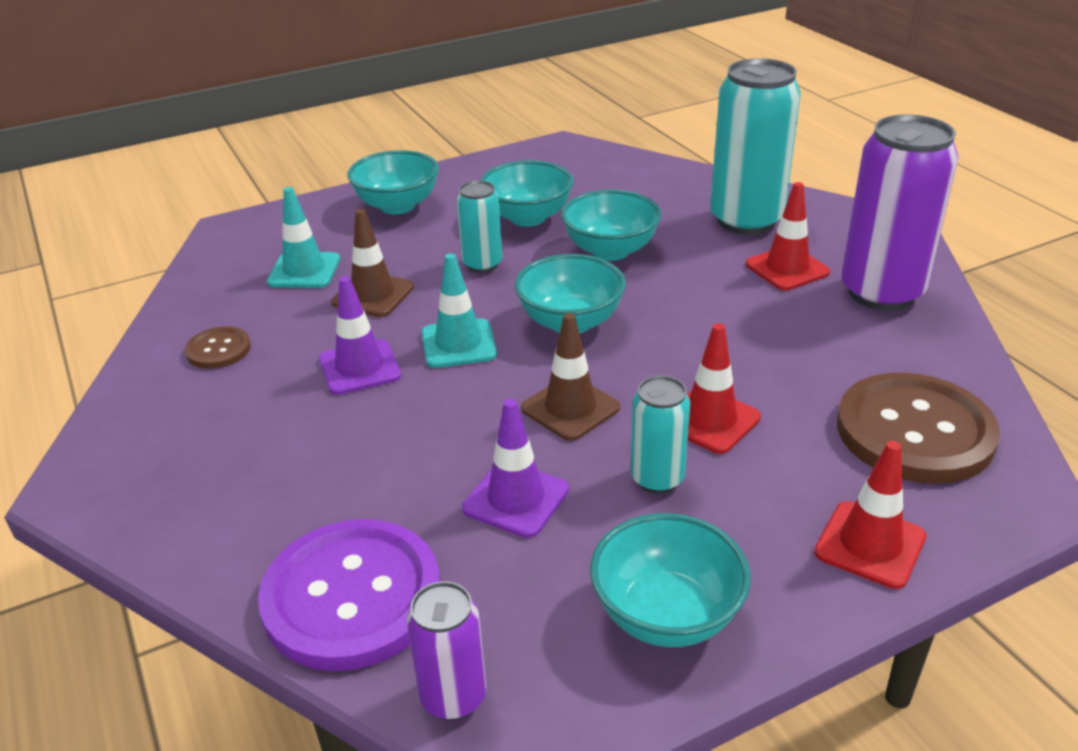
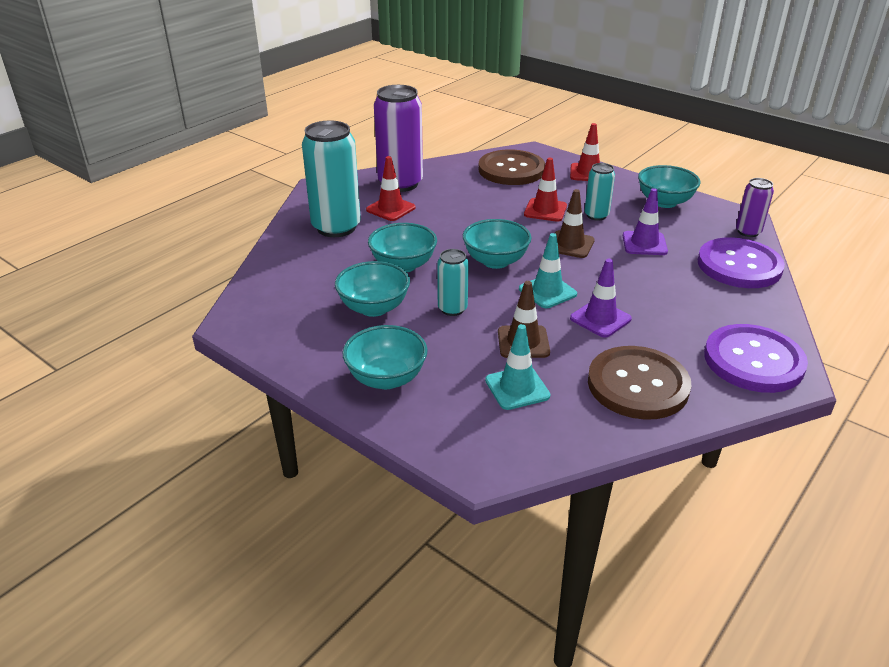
camera: 115 degrees left, 0 degrees up
brown button [185,326,251,369] -> brown button [588,346,692,420], size x2.10
none -> purple button [704,324,808,393]

